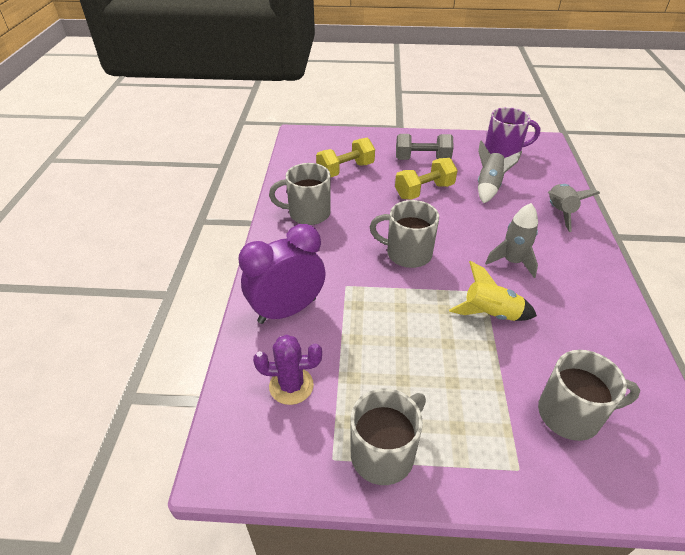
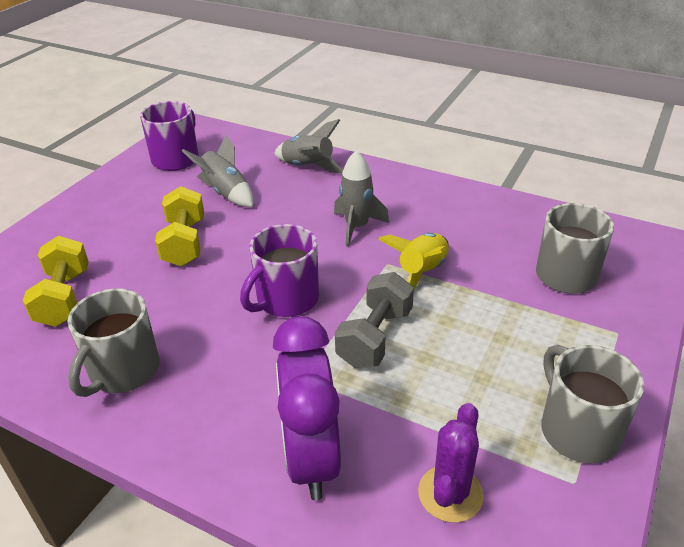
camera: 65 degrees left, 5 degrees down
grey mug [370,200,439,268] -> purple mug [240,224,319,317]
grey dumbbell [396,134,454,160] -> grey dumbbell moved to [335,272,414,368]

